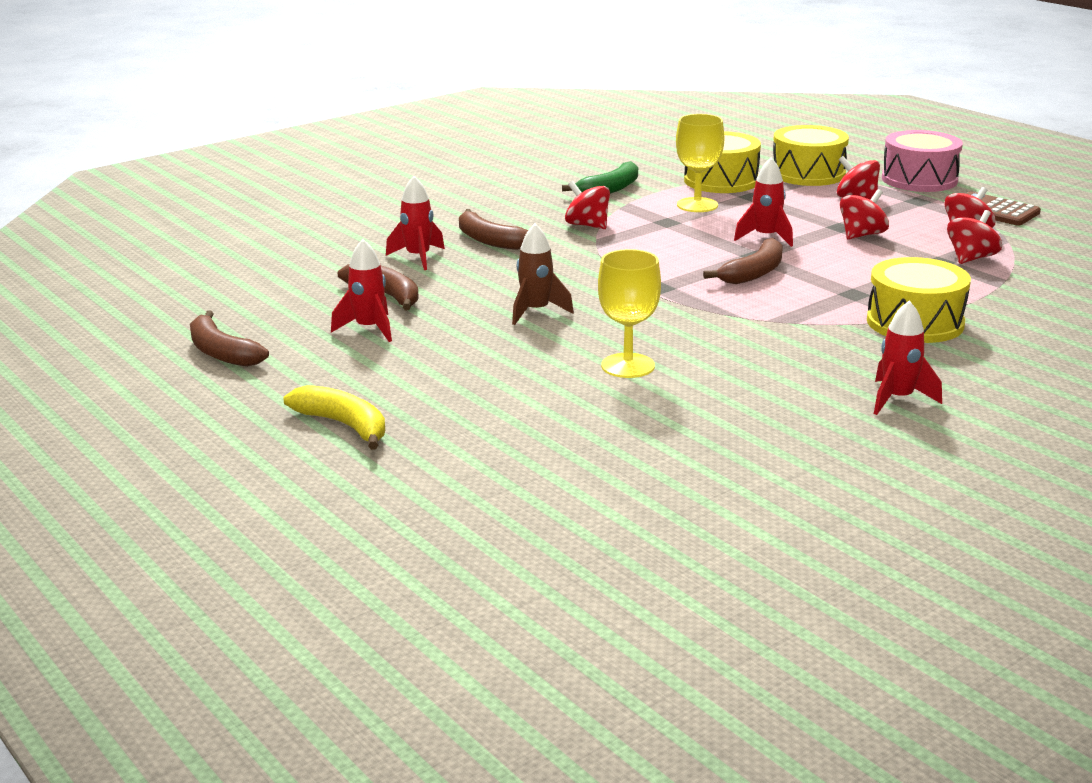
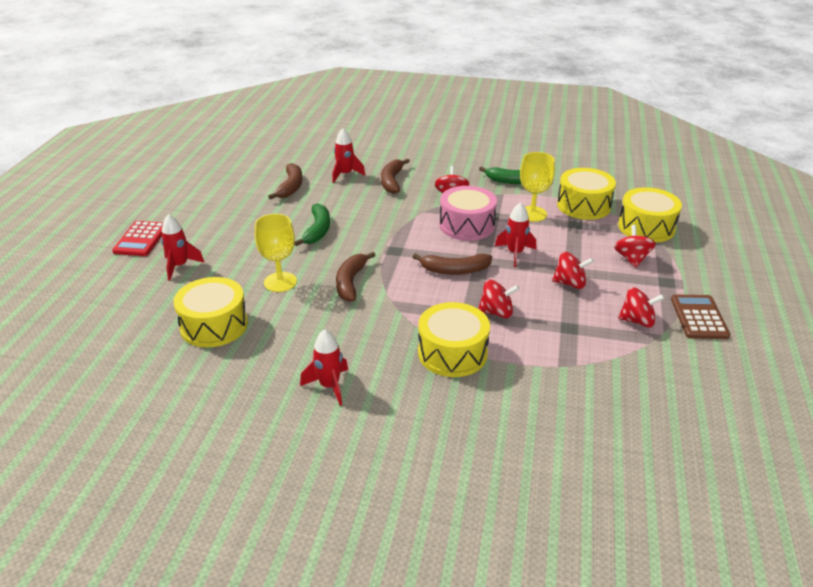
camera: 50 degrees right, 10 degrees up
brown banana [190,311,269,367] -> brown banana moved to [336,252,376,302]
yellow banana [284,385,385,450] -> red calculator [112,221,163,256]
red rocket [331,239,392,342] -> red rocket moved to [161,214,205,280]
brown rocket [512,224,574,325] -> green banana [294,203,330,246]
pink drum [882,130,963,192] -> pink drum moved to [439,186,497,241]
red spinning top [947,210,1002,264] -> red spinning top moved to [478,279,520,318]
none -> yellow drum [173,277,248,347]

